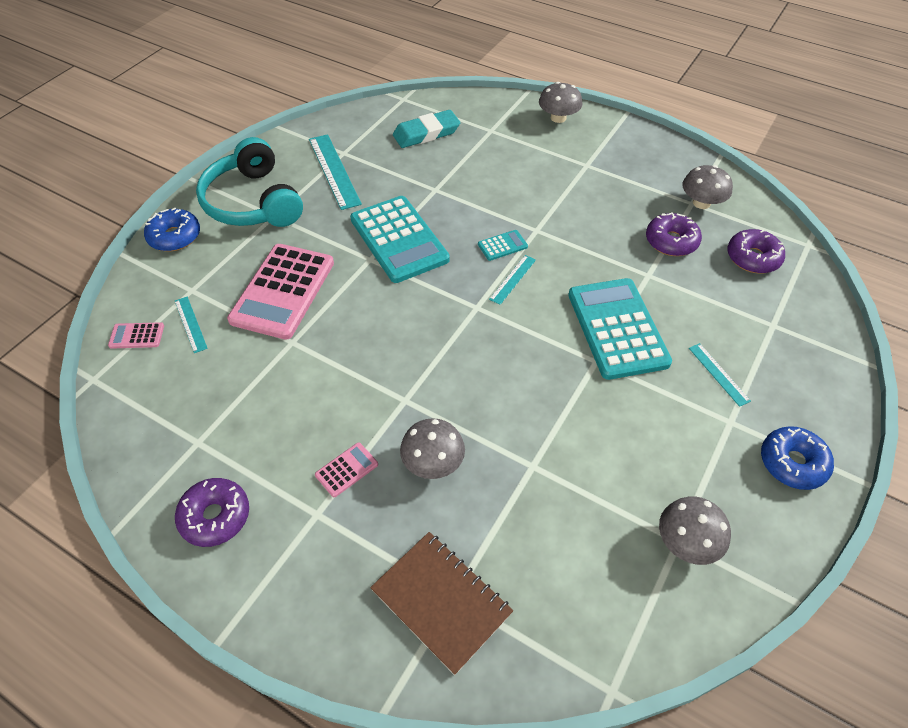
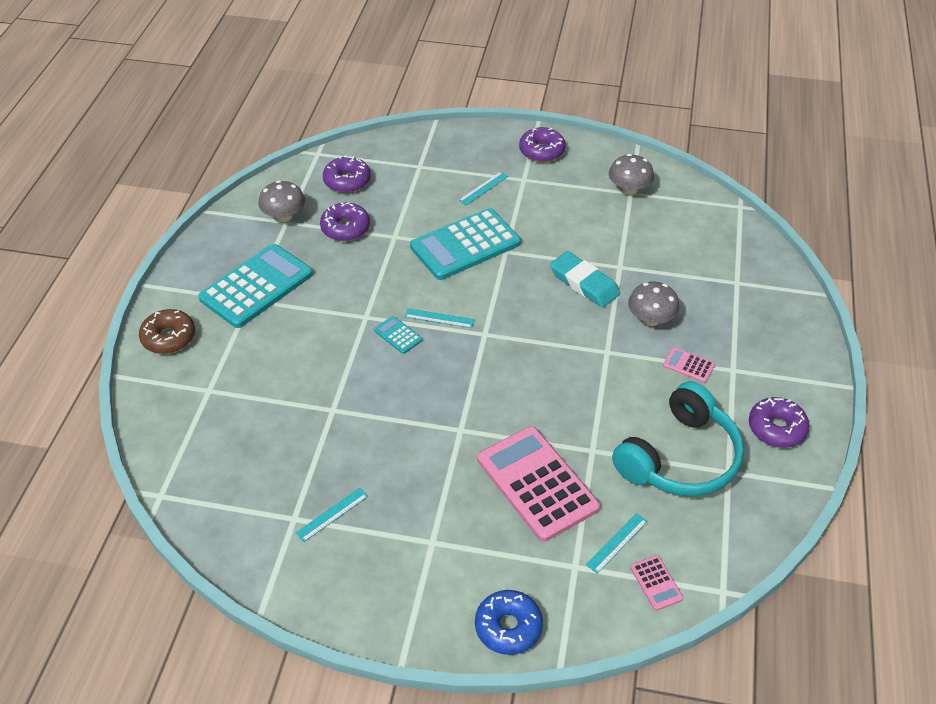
camera: 110 degrees left, 5 degrees down
turquoise headphones [196,137,303,227] -> turquoise headphones moved to [612,381,744,496]
pink calculator [227,244,334,340] -> pink calculator turned 120 degrees counterclockwise [477,426,600,542]
turquoise ruler [309,134,362,210] -> turquoise ruler [296,488,368,542], size x0.54
turquoise calculator [350,196,450,283] -> turquoise calculator moved to [198,244,313,328]
brown notebook [370,532,513,675] -> none
turquoise eraser [393,110,460,148] -> turquoise eraser moved to [550,251,620,308]
grey mushroom [539,82,582,123] -> brown donut [139,309,195,354]
blue donut [761,426,834,490] -> purple donut [519,127,566,162]

